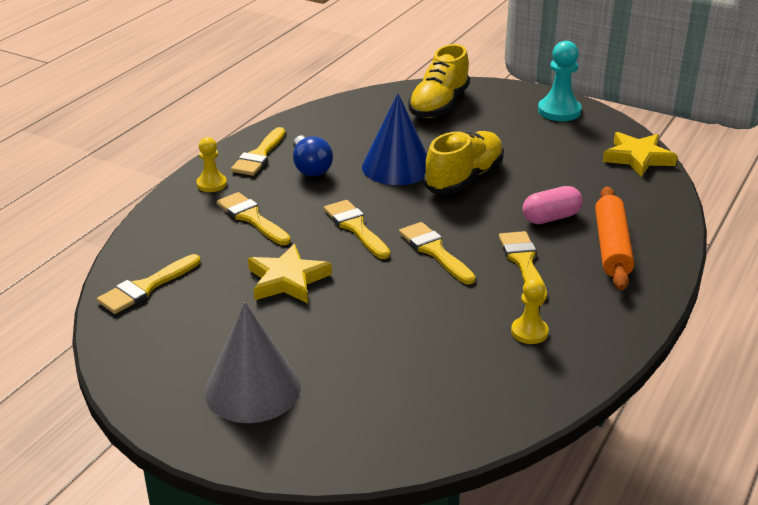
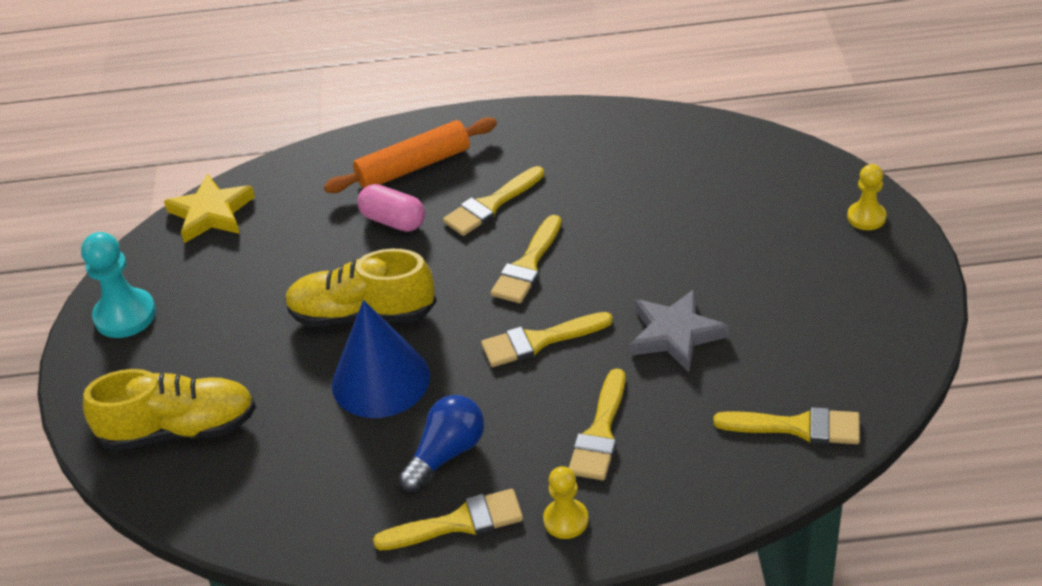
camera: 120 degrees left, 10 degrees up
grey cone [205,302,301,423] -> none
yellow star [248,244,332,304] -> grey star [630,289,729,372]
yellow brush [324,200,390,259] -> yellow brush turned 45 degrees clockwise [481,312,613,367]
yellow pawn [511,278,549,344] -> yellow pawn moved to [847,164,886,230]

